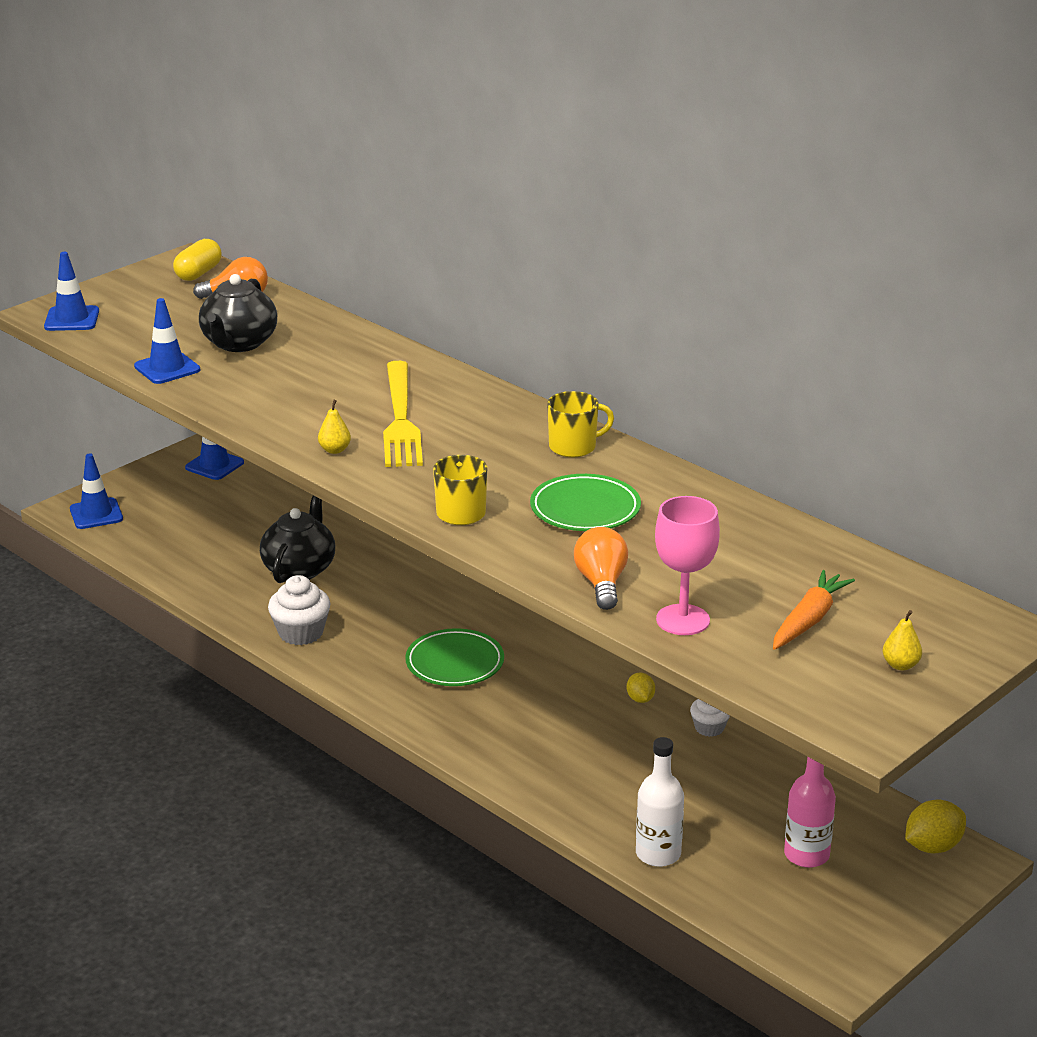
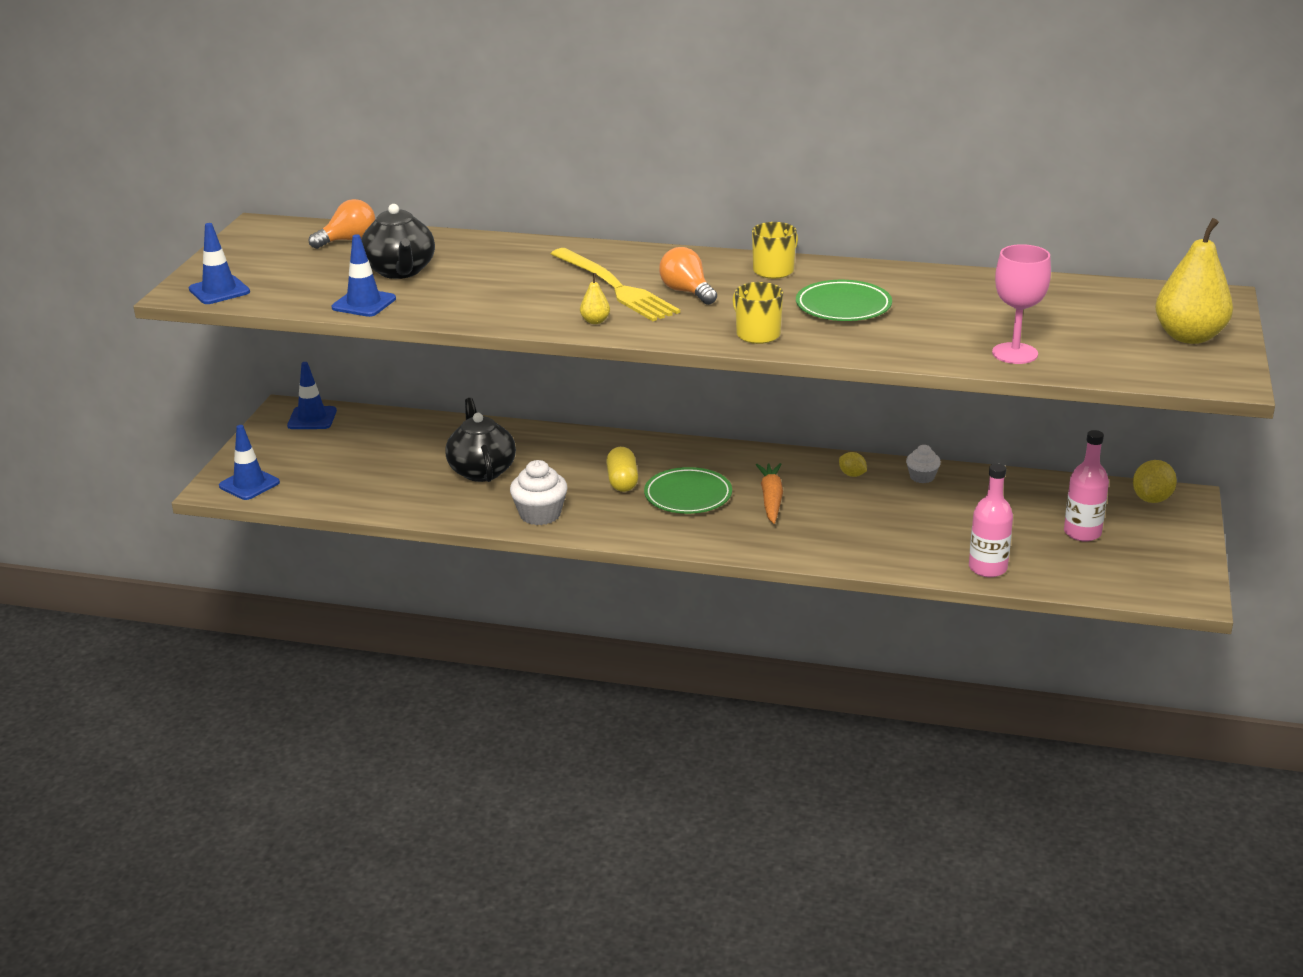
camera: 30 degrees left, 0 degrees up
yellow capsule [173,239,222,281] -> yellow capsule moved to [606,447,638,492]
orange light bulb [574,527,628,610] -> orange light bulb moved to [659,247,717,305]
white bottle [636,737,684,867] -> pink bottle [969,463,1013,577]
orange carrot [773,570,855,650] -> orange carrot moved to [756,463,783,524]
yellow pear [883,610,922,671] -> yellow pear [1155,218,1233,344], size x2.35

